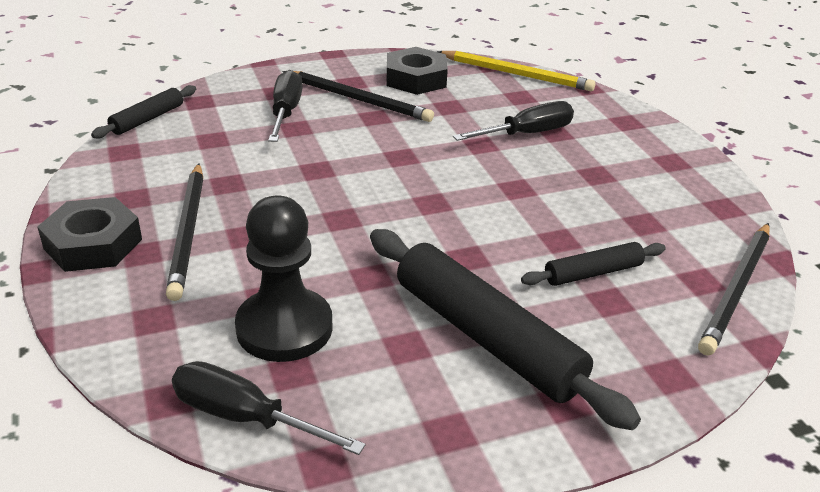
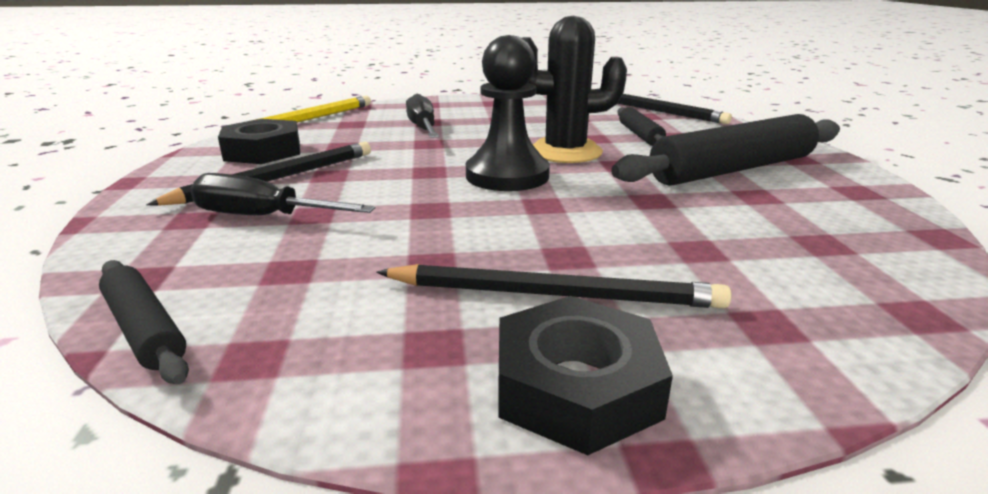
camera: 75 degrees left, 10 degrees down
black screwdriver [172,361,366,455] -> none
black pawn [235,196,333,362] -> black pawn moved to [466,35,550,191]
none -> black cactus [521,16,627,163]

